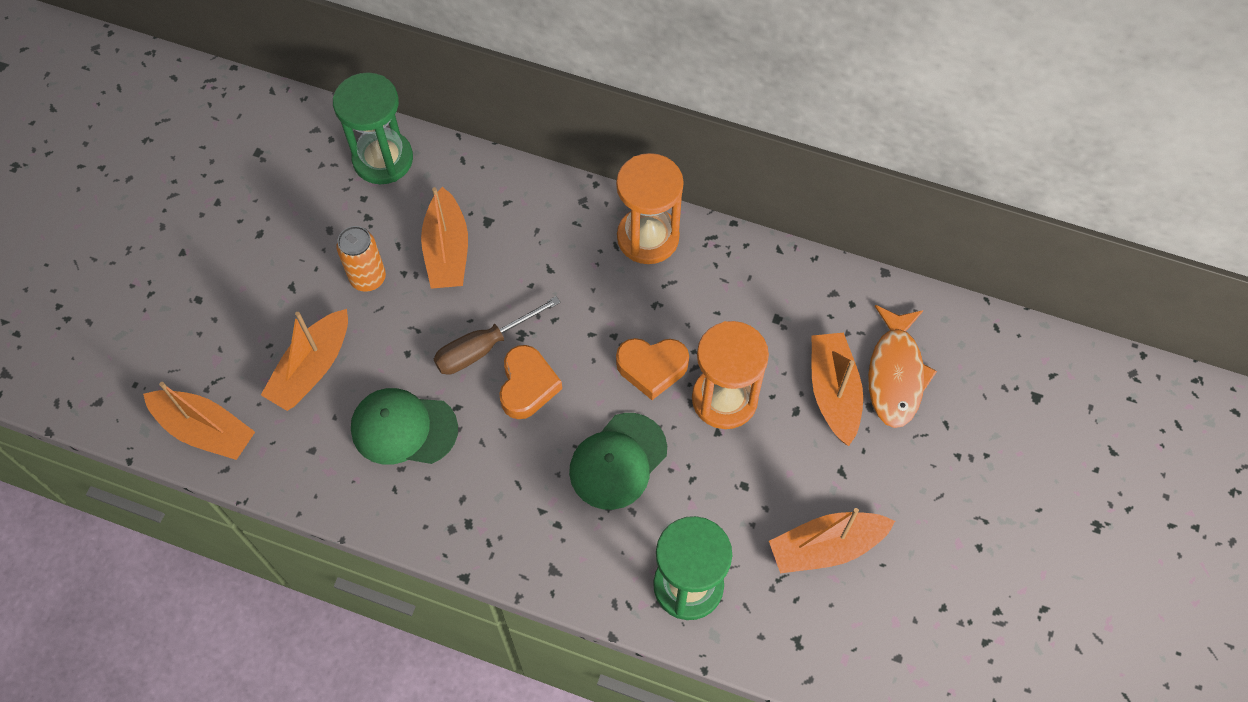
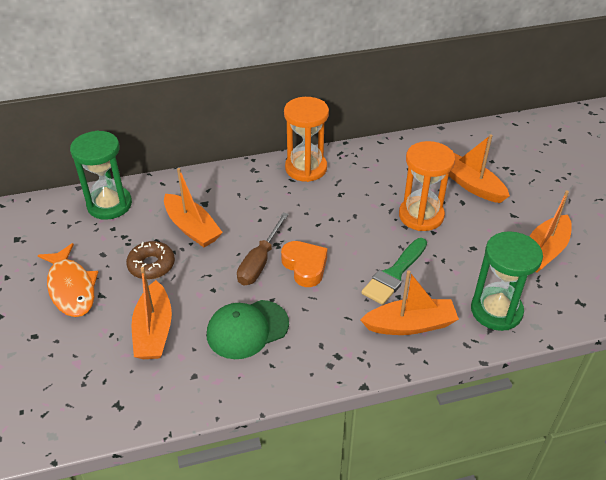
camera: 35 degrees left, 20 degrees down
orange boat [143,382,255,460] -> orange boat moved to [361,271,459,335]
orange can [337,226,386,292] -> brown donut [126,241,175,279]
green cap [569,413,667,510] -> green brush [361,238,427,305]
orange heart [616,338,689,400] -> none
orange fish [868,305,937,428] -> orange fish moved to [38,243,98,317]

